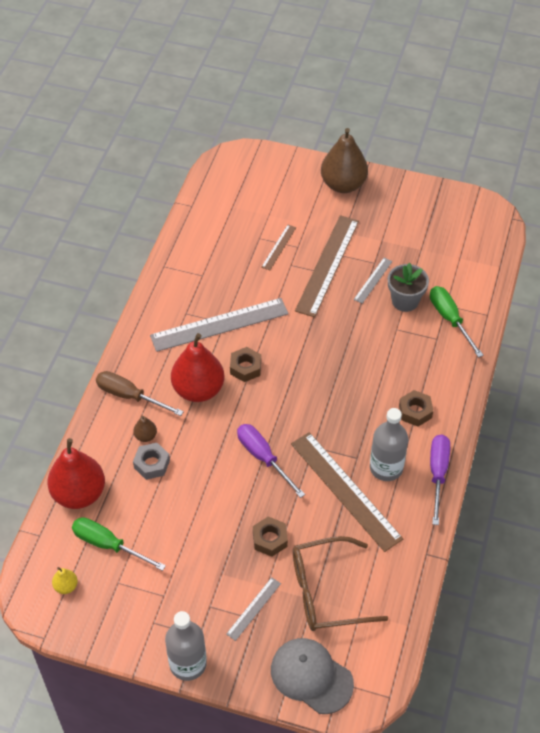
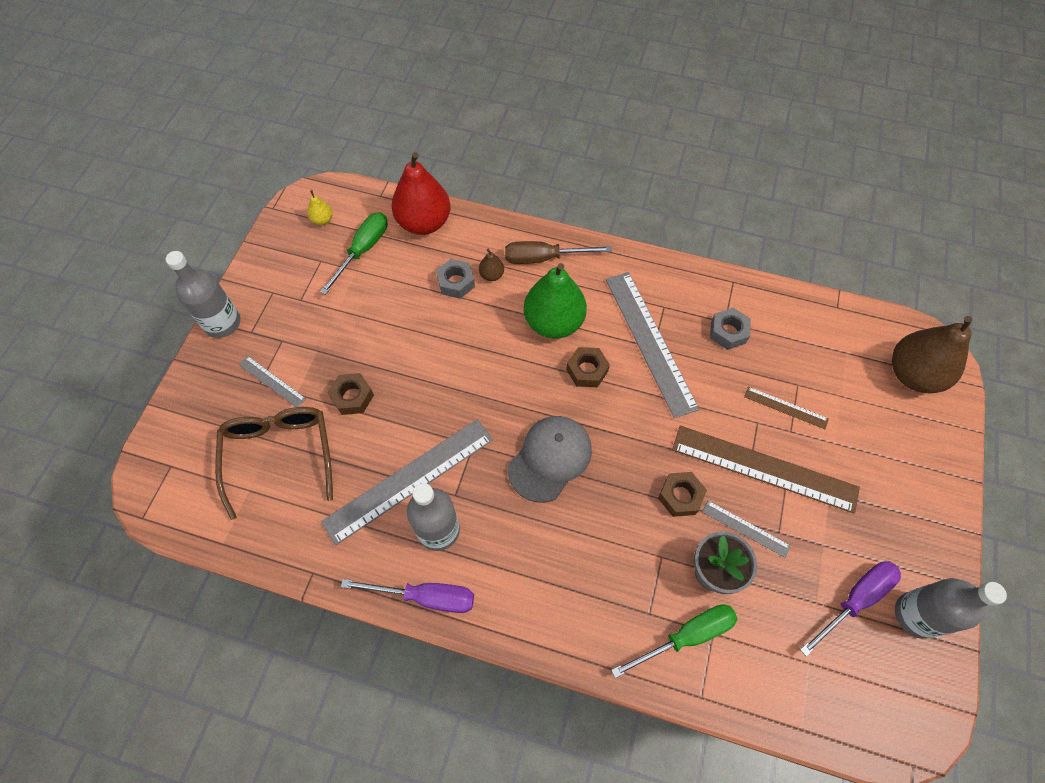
camera: 90 degrees right, 10 degrees up
brown screwdriver [96,371,184,416] -> brown screwdriver turned 120 degrees counterclockwise [505,241,612,264]
red pear [171,333,224,402] -> green pear [524,263,587,339]
purple screwdriver [237,424,305,498] -> purple screwdriver moved to [800,561,901,657]
grey cap [271,638,354,714] -> grey cap moved to [508,416,592,503]
brown ruler [291,432,403,552] -> grey ruler [321,419,493,545]
brown pear [321,128,368,193] -> brown pear moved to [892,316,972,393]
brown nut [399,390,433,427] -> brown nut moved to [658,472,707,517]
none -> grey nut [710,308,751,350]
none -> grey bottle [895,578,1007,639]

